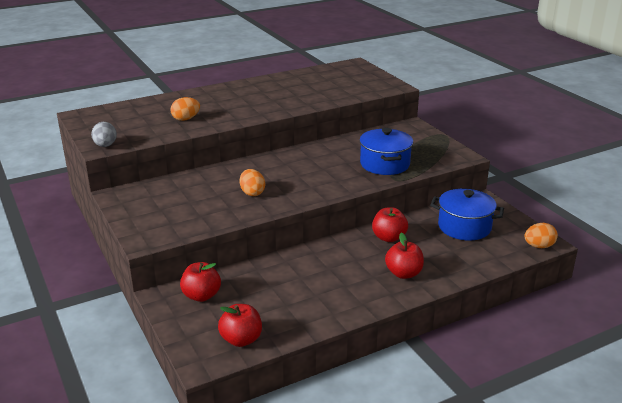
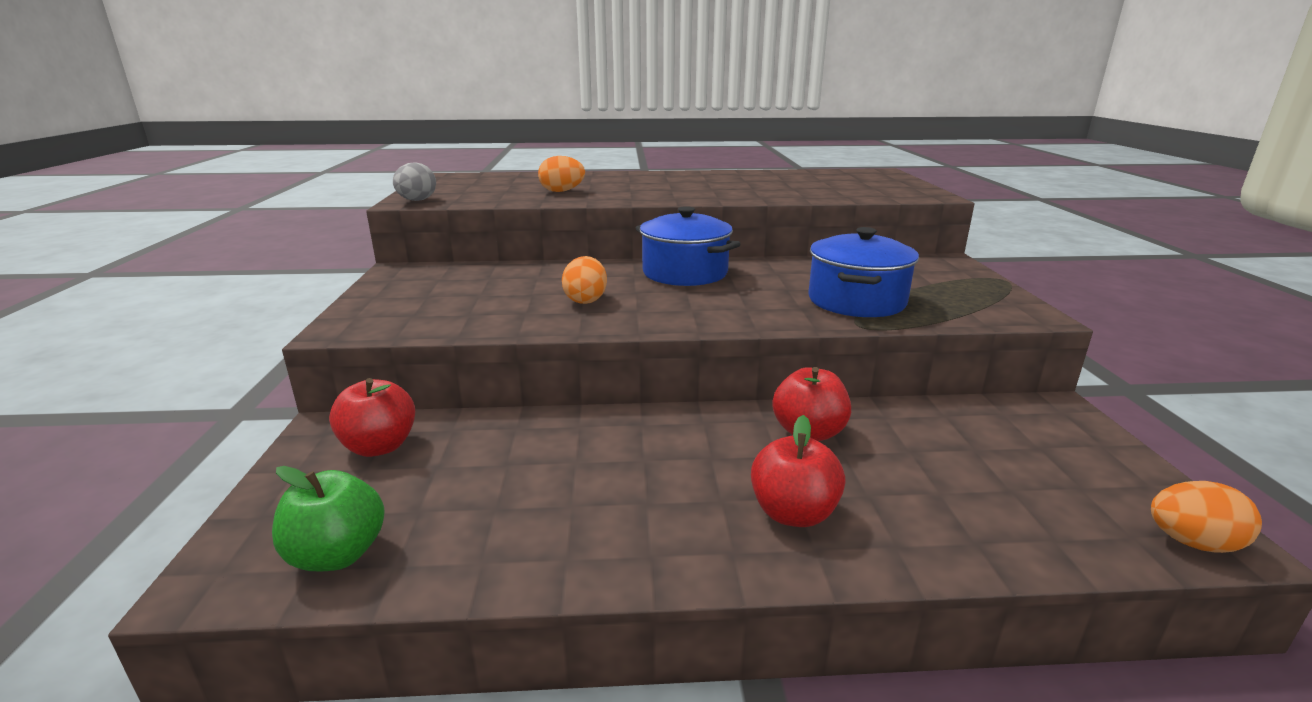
camera: 25 degrees right, 5 degrees down
red apple [218,304,262,347] -> green apple [272,466,385,571]
blue pot [430,189,504,240] -> blue pot moved to [636,206,741,286]

